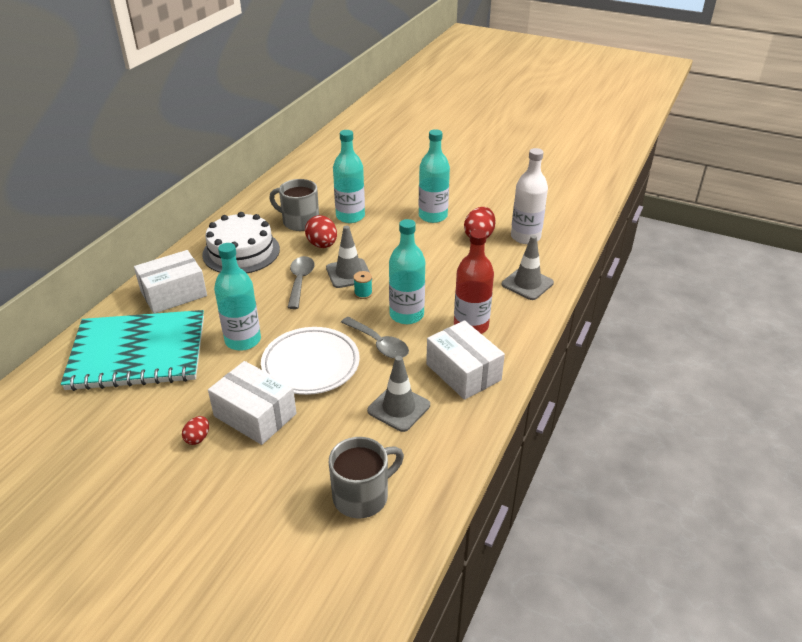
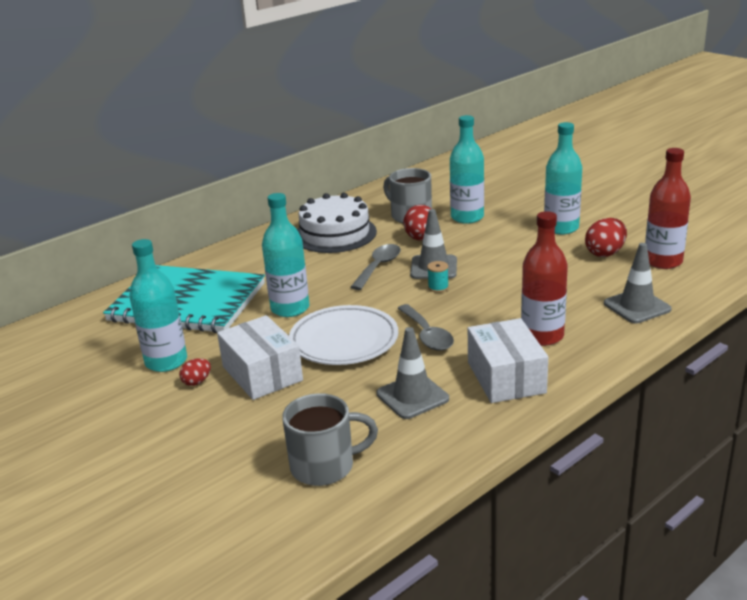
camera: 25 degrees right, 10 degrees down
white box [134,250,207,314] -> none
turquoise bottle [389,219,425,324] -> turquoise bottle moved to [129,239,187,372]
white bottle [511,148,548,244] -> red bottle [645,148,691,269]

